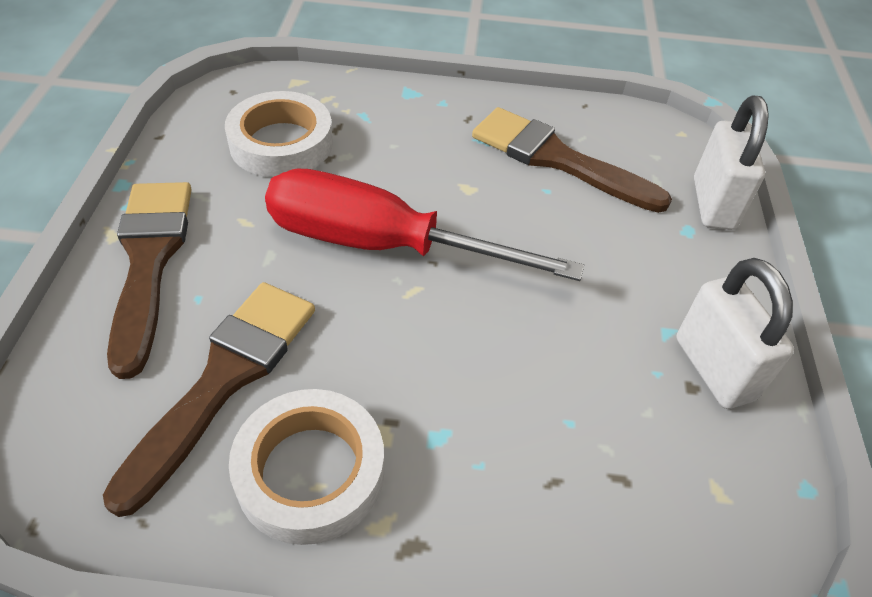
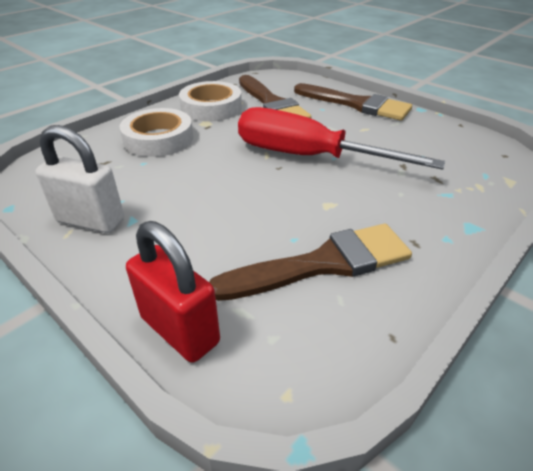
camera: 130 degrees right, 10 degrees down
white tape [225,91,333,177] -> white tape moved to [120,108,193,157]
red screwdriver [265,169,584,281] -> red screwdriver turned 120 degrees counterclockwise [238,107,445,170]
white padlock [694,96,769,230] -> red padlock [126,221,220,363]

